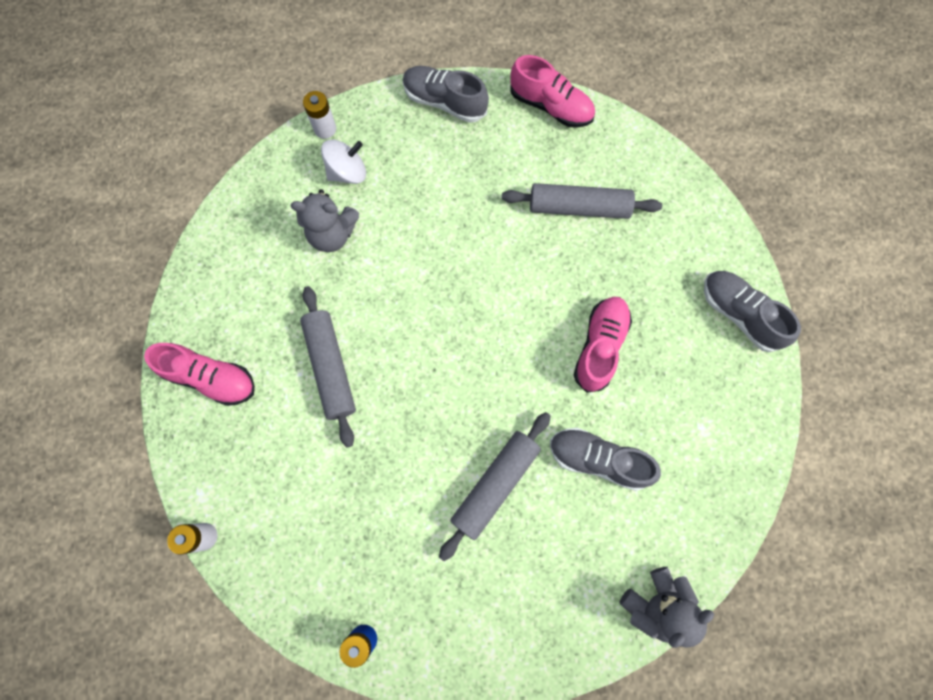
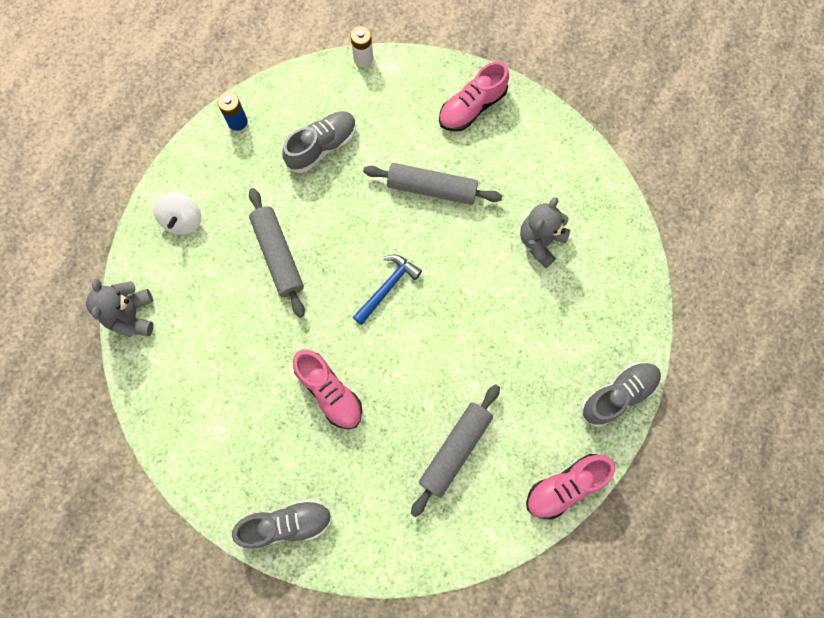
camera: 120 degrees right, 0 degrees up
white battery [303,91,336,139] -> none
white spinning top [321,139,366,184] -> white spinning top moved to [153,193,201,235]
grey shoe [550,428,661,491] -> grey shoe moved to [283,111,356,173]
none -> blue hammer [353,255,422,325]

